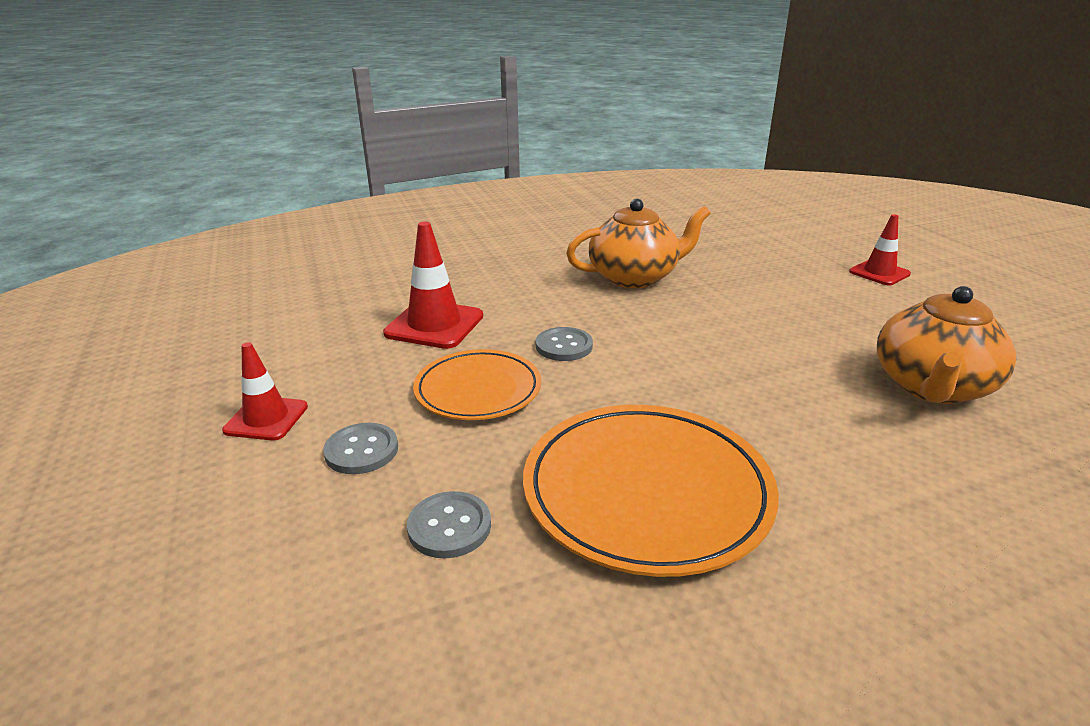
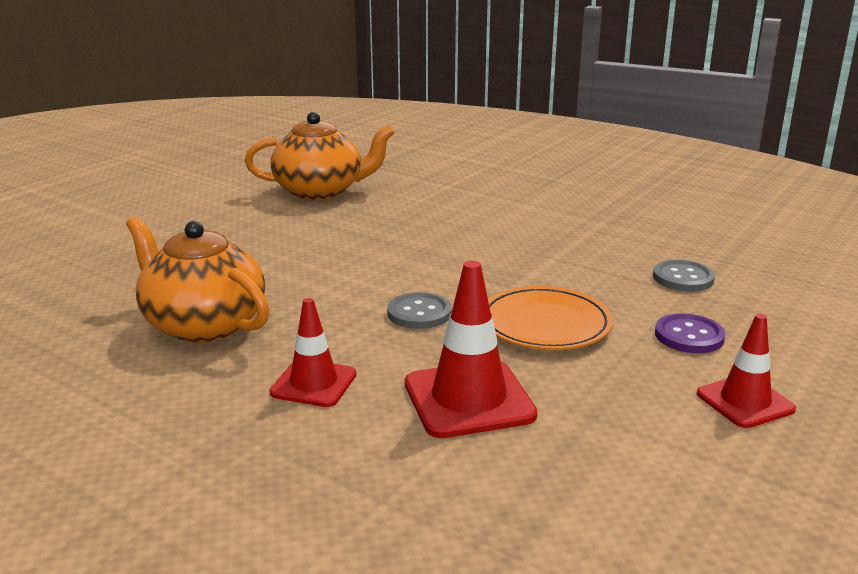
camera: 125 degrees left, 5 degrees down
grey button [323,423,398,474] -> purple button [655,313,726,353]
orange plate [523,405,779,577] -> none
red traffic cone [849,214,911,285] -> red traffic cone moved to [269,298,357,407]

